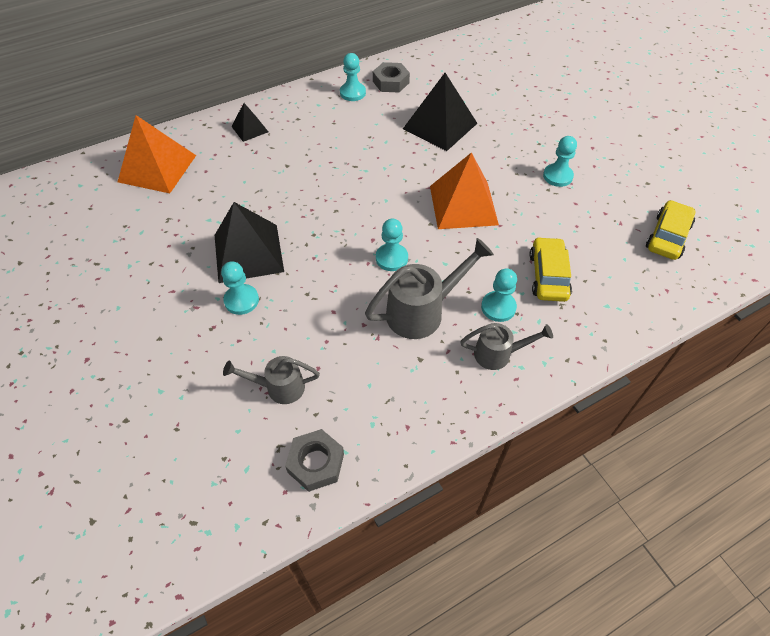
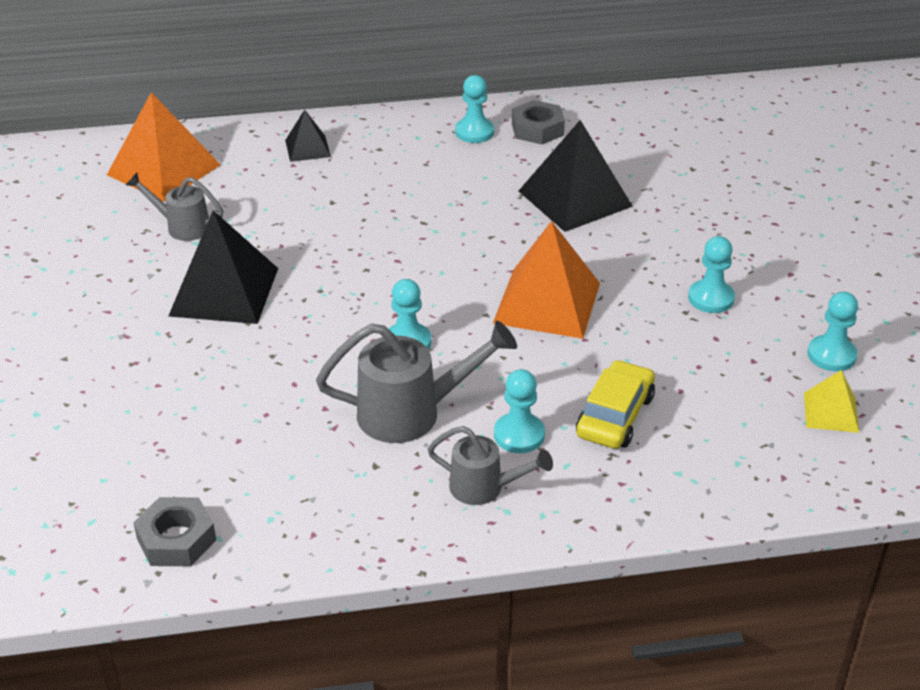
camera: 20 degrees right, 15 degrees down
turquoise pawn [221,261,259,315] -> turquoise pawn moved to [807,292,858,372]
grey watering can [223,356,320,404] -> grey watering can moved to [126,173,223,241]
yellow car [646,200,695,260] -> yellow pyramid [804,370,859,433]

